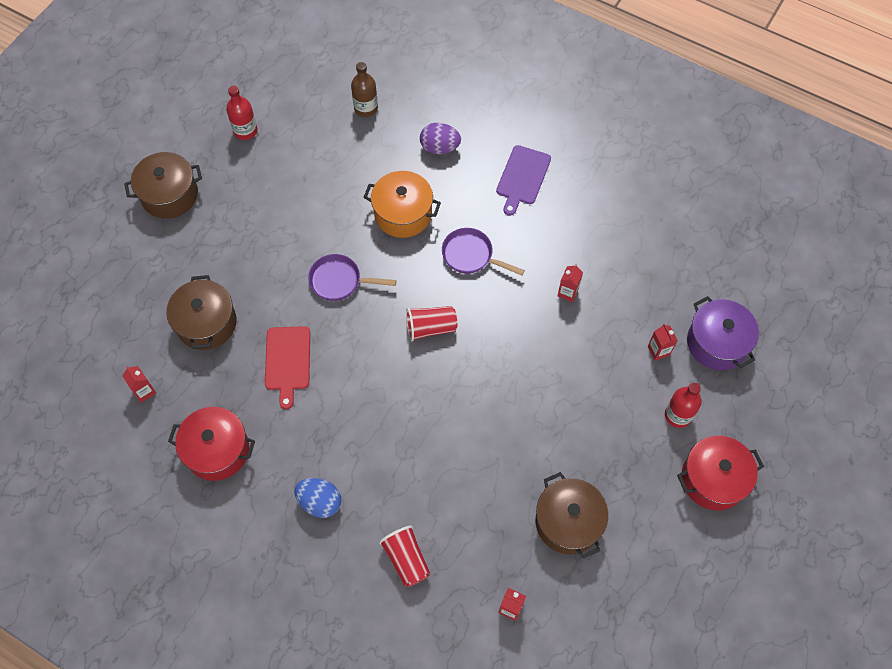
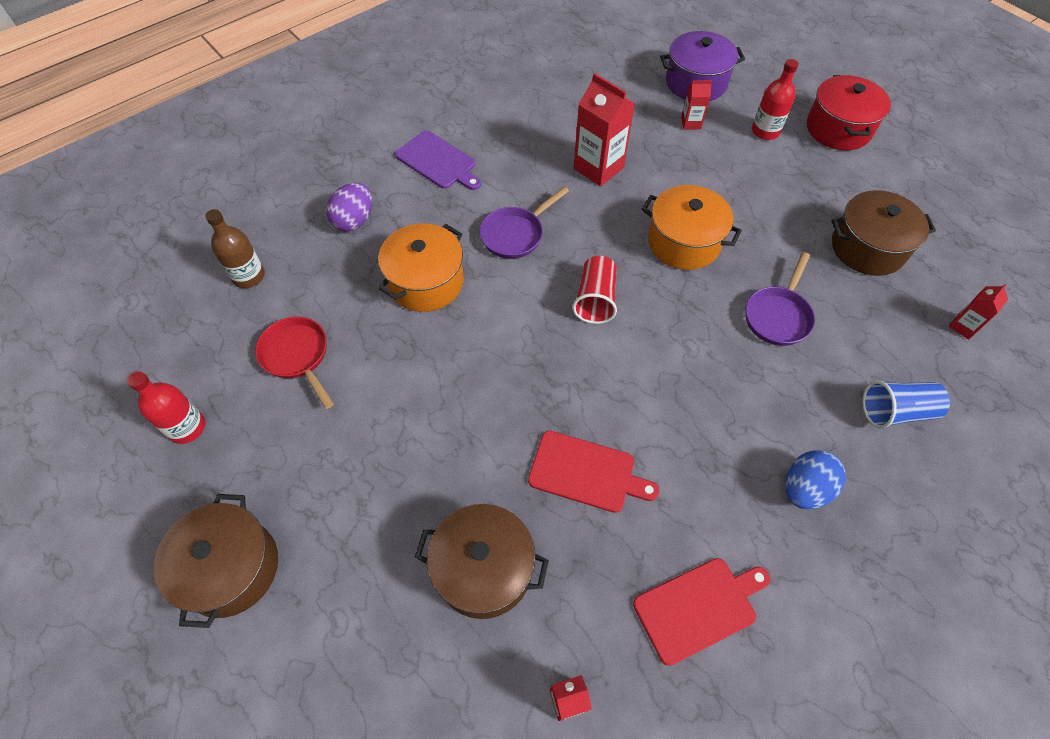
camera: 70 degrees left, 5 degrees down
red pot [168,407,255,481] -> red cutting board [633,558,770,666]
purple pan [308,254,396,301] -> purple pan moved to [745,252,815,346]
red cup [379,525,430,587] -> blue cup [863,380,950,429]
red carton [558,264,583,302] -> red carton [574,73,635,187], size x1.92
none -> red pan [255,316,334,409]
none -> orange pot [642,185,742,270]

